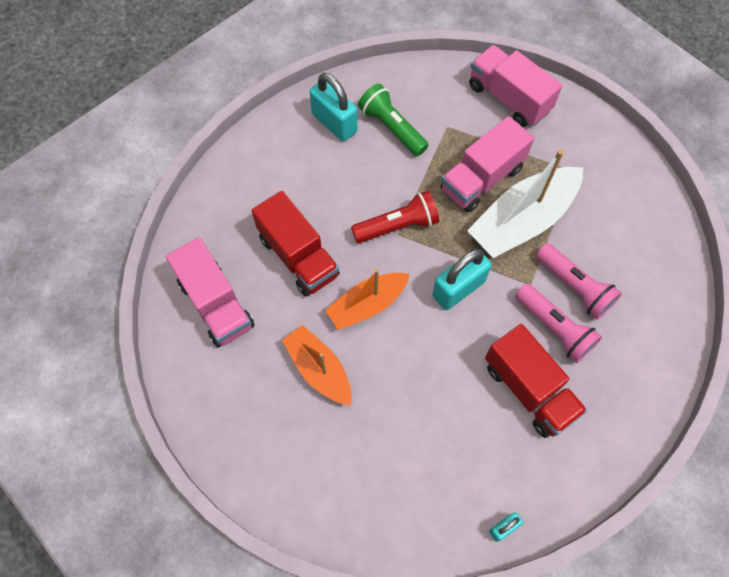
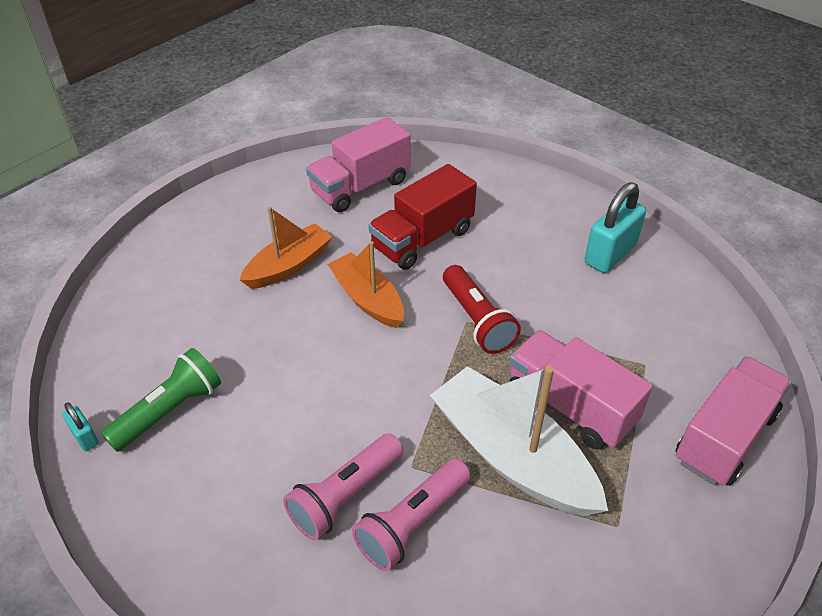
camera: 85 degrees right, 20 degrees down
green flashlight [358,84,428,156] -> green flashlight moved to [101,348,221,452]
turquoise padlock [432,249,492,310] -> none
red truck [485,324,588,438] -> none

